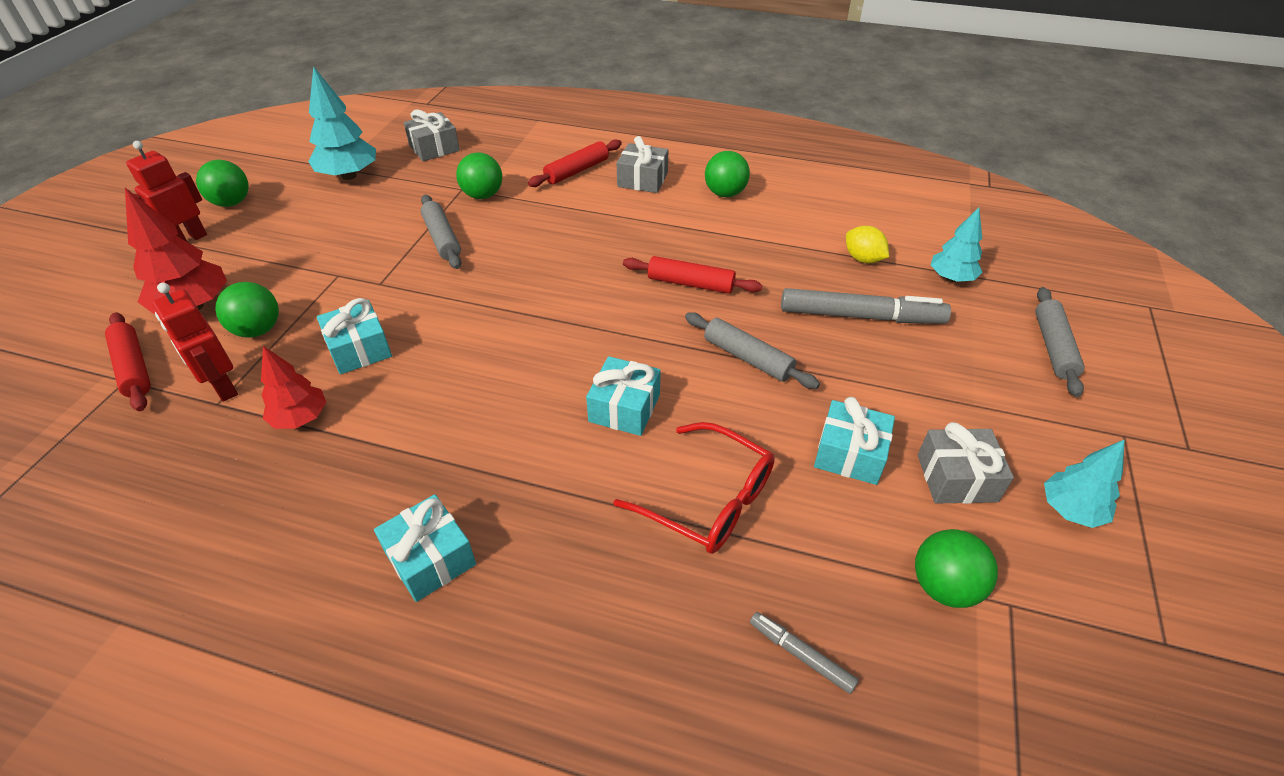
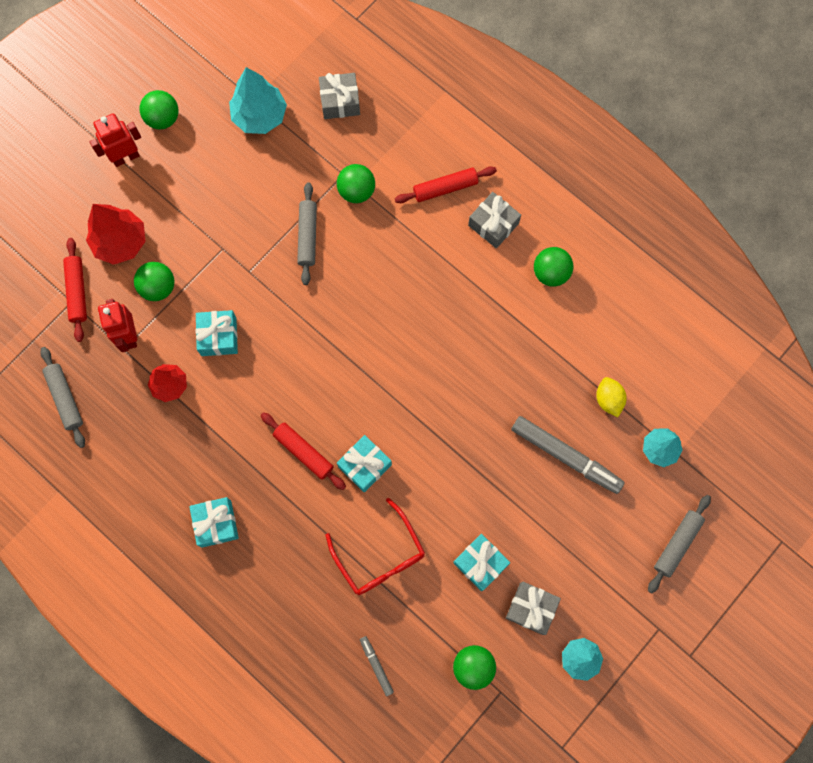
camera: 25 degrees right, 30 degrees up
red rolling pin [623,256,762,294] -> red rolling pin moved to [261,412,346,490]
grey rolling pin [685,312,820,389] -> grey rolling pin moved to [40,347,85,448]

